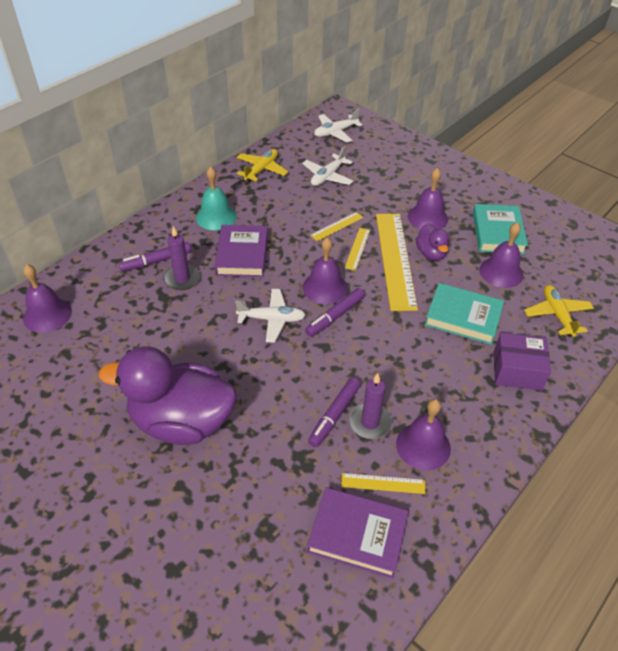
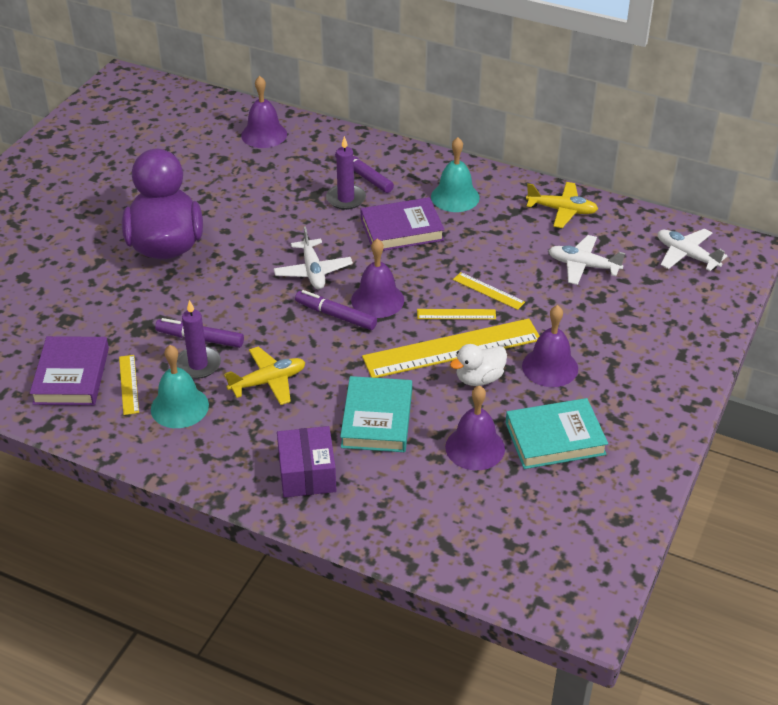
camera: 75 degrees right, 5 degrees down
purple bell [396,399,451,471] -> turquoise bell [151,345,209,428]
purple duck [416,224,449,261] -> white duck [450,344,507,386]
yellow plane [524,285,594,337] -> yellow plane moved to [224,346,305,405]

